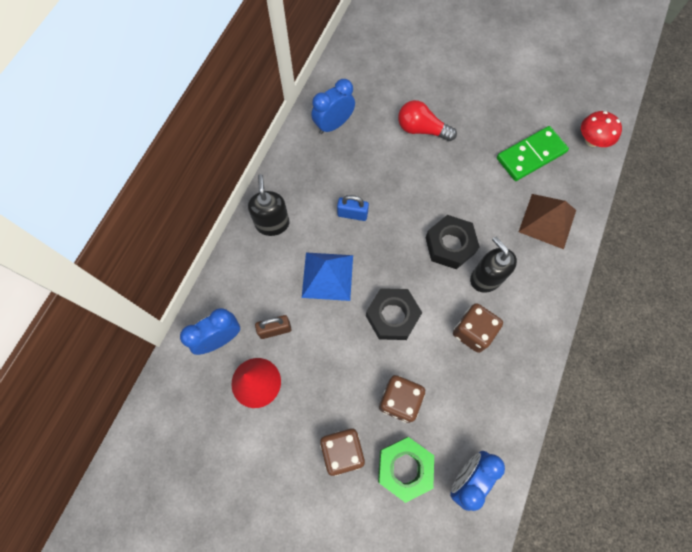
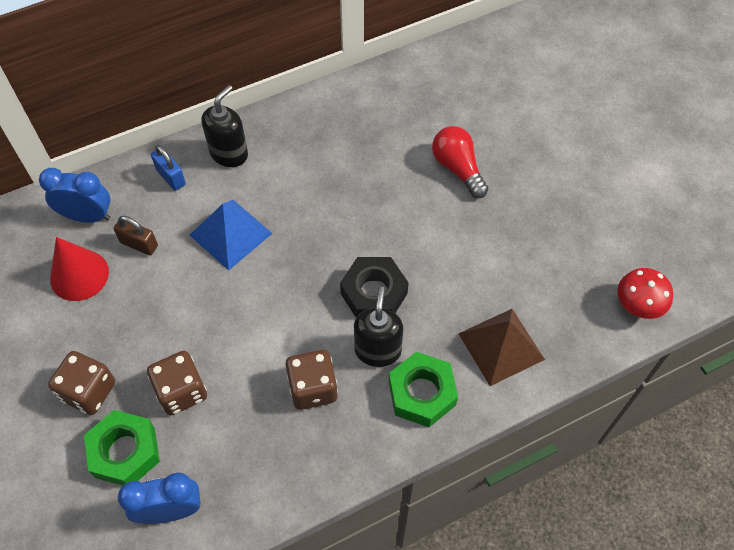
camera: 40 degrees right, 10 degrees down
blue clock [311,79,355,134] -> none
blue padlock [337,195,369,221] -> blue padlock moved to [151,145,186,191]
black nut [366,288,422,340] -> none
green domino [497,126,569,181] -> none
none -> green nut [389,352,458,427]

